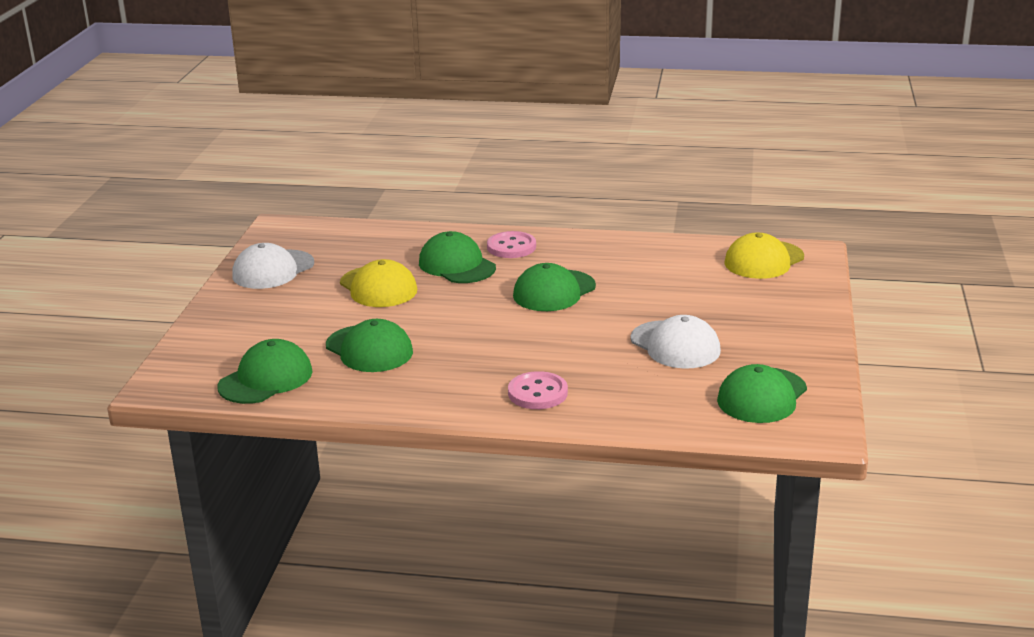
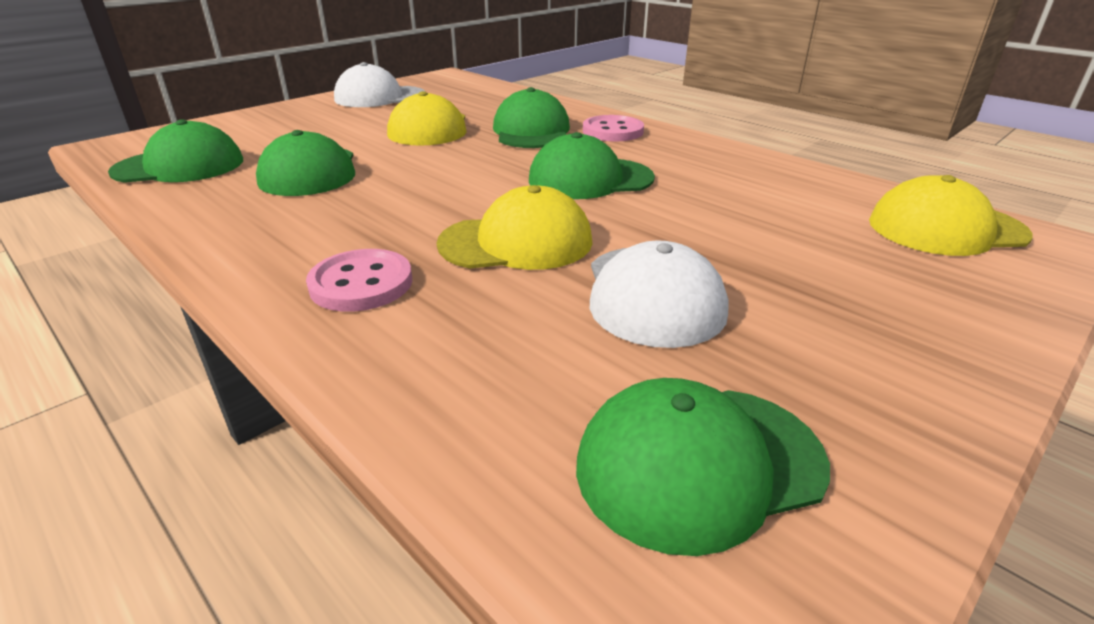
camera: 35 degrees right, 5 degrees up
none -> yellow cap [437,185,592,270]

